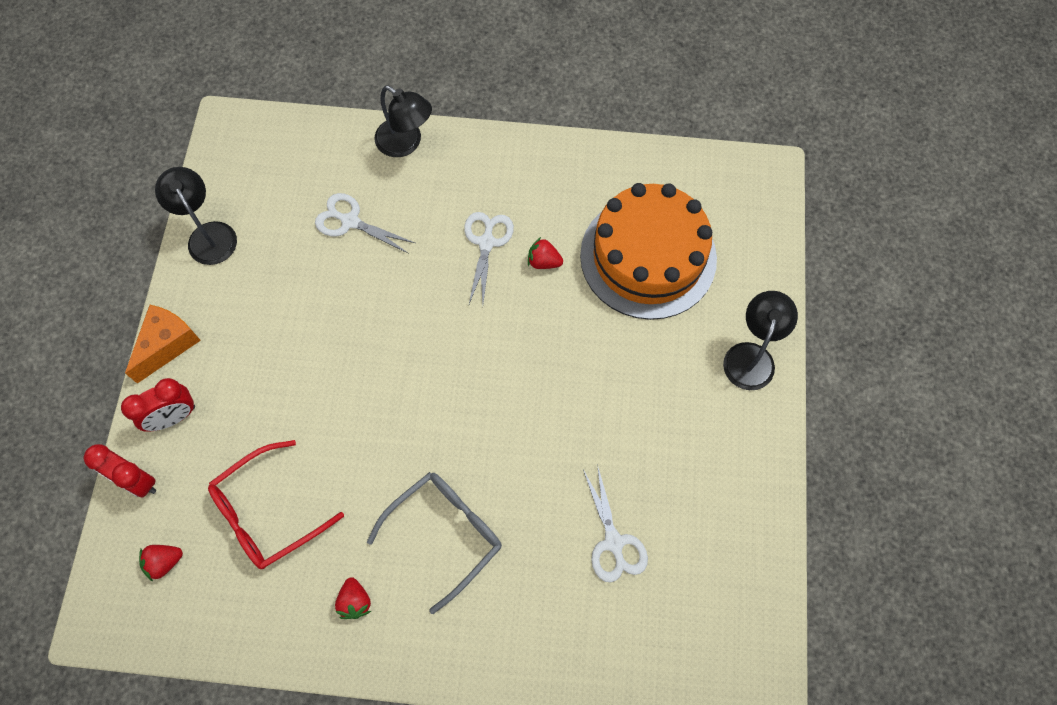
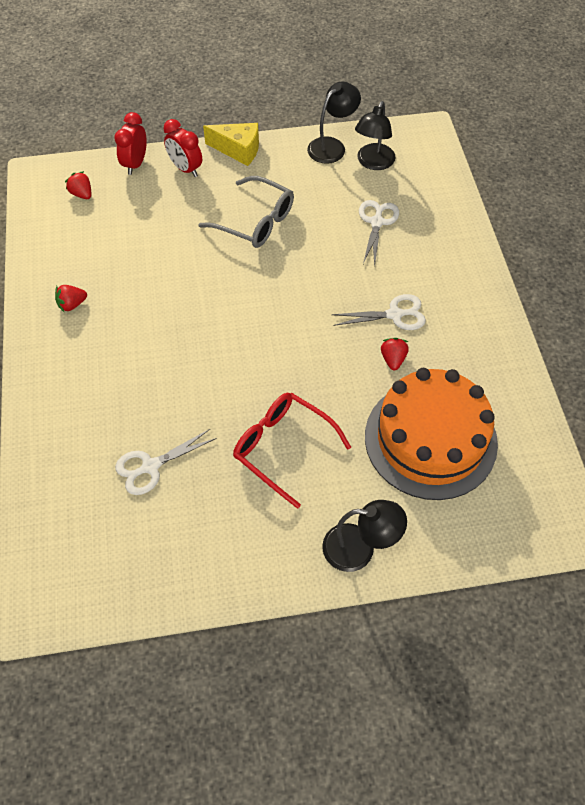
camera: 75 degrees right, 10 degrees down
orange cheese [125,305,201,383] -> yellow cheese [203,123,259,166]
red glasses [208,440,344,569] -> red glasses moved to [233,393,352,509]
grey glasses [367,472,502,614] -> grey glasses moved to [198,176,294,248]
black lamp [374,85,432,157] -> black lamp moved to [355,101,395,170]

